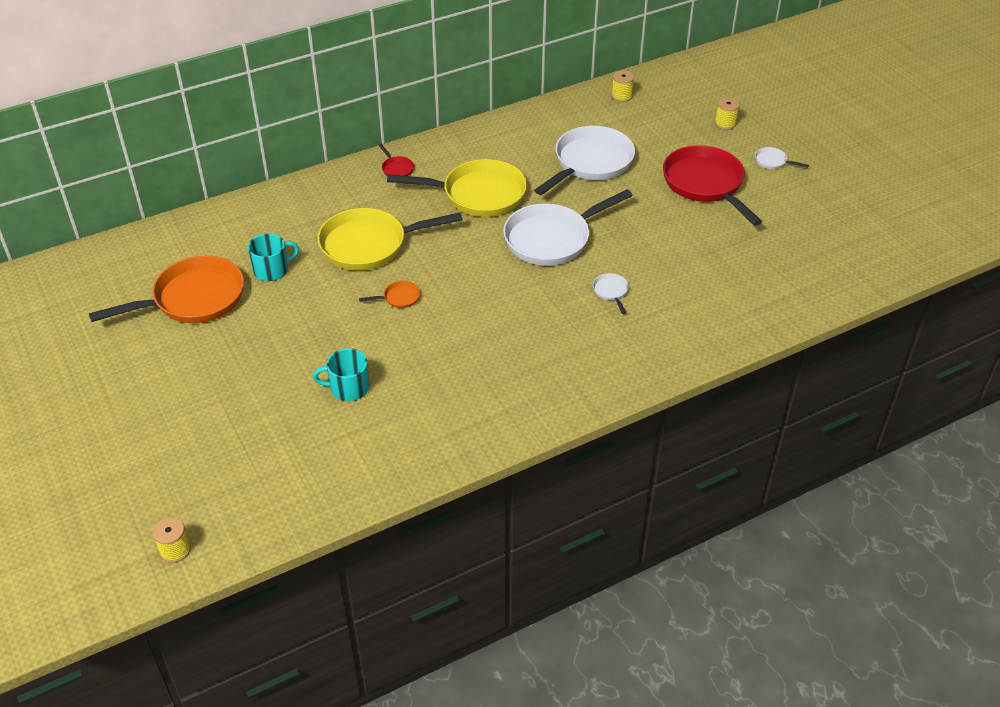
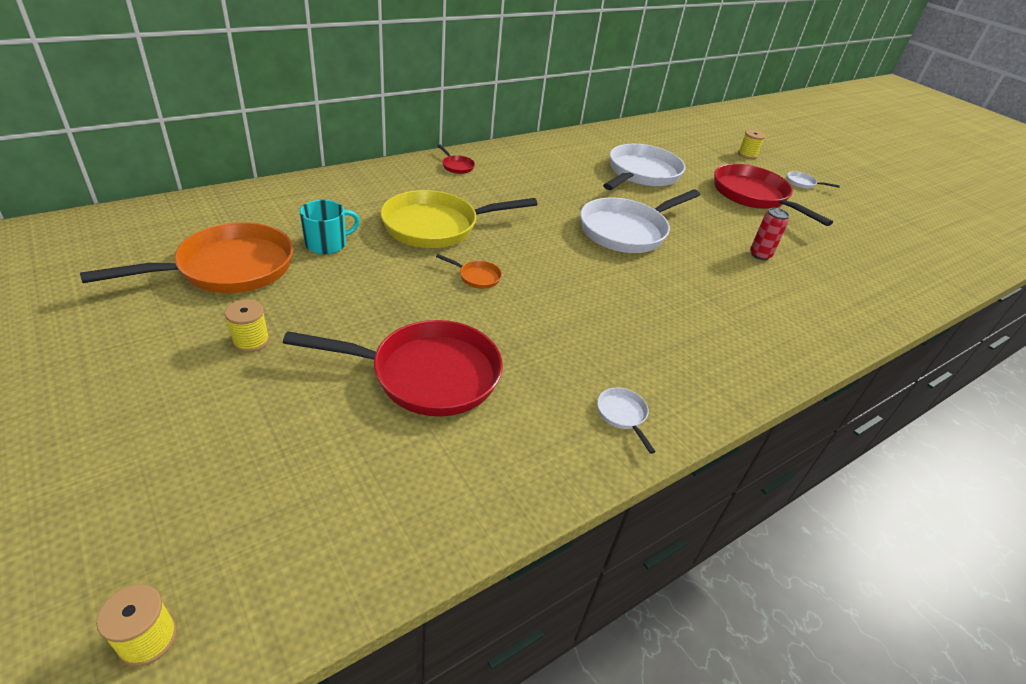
camera: 10 degrees left, 5 degrees down
turquoise mug [313,348,369,401] -> red pan [283,320,503,417]
orange pan [359,281,420,308] -> orange pan turned 45 degrees clockwise [436,254,502,289]
yellow pan [387,159,527,217] -> none
white pan [593,273,629,314] -> white pan moved to [597,388,656,454]
yellow spool [612,70,634,102] -> yellow spool moved to [225,300,269,353]
none -> red can [750,208,789,260]

